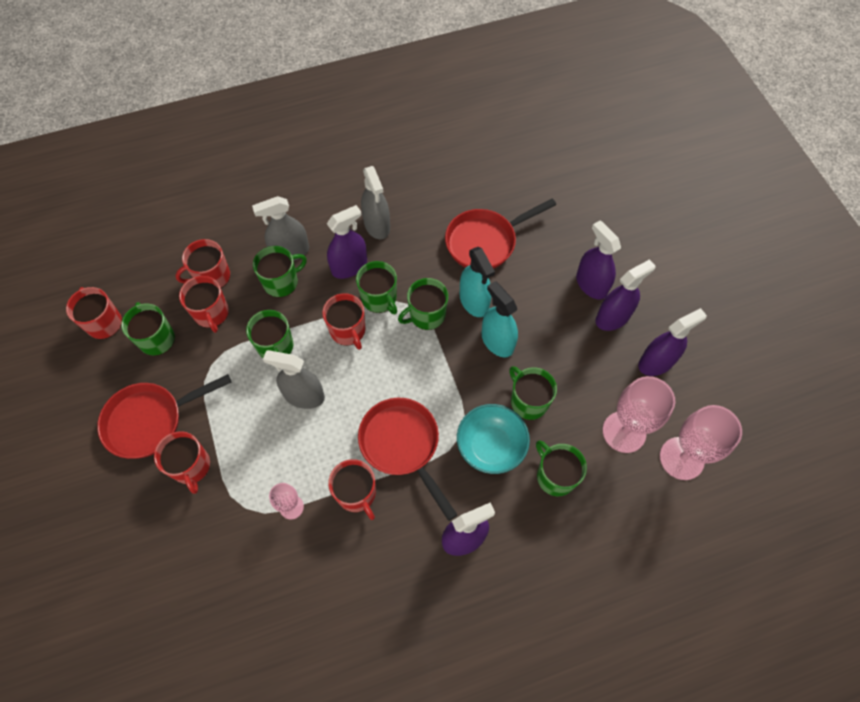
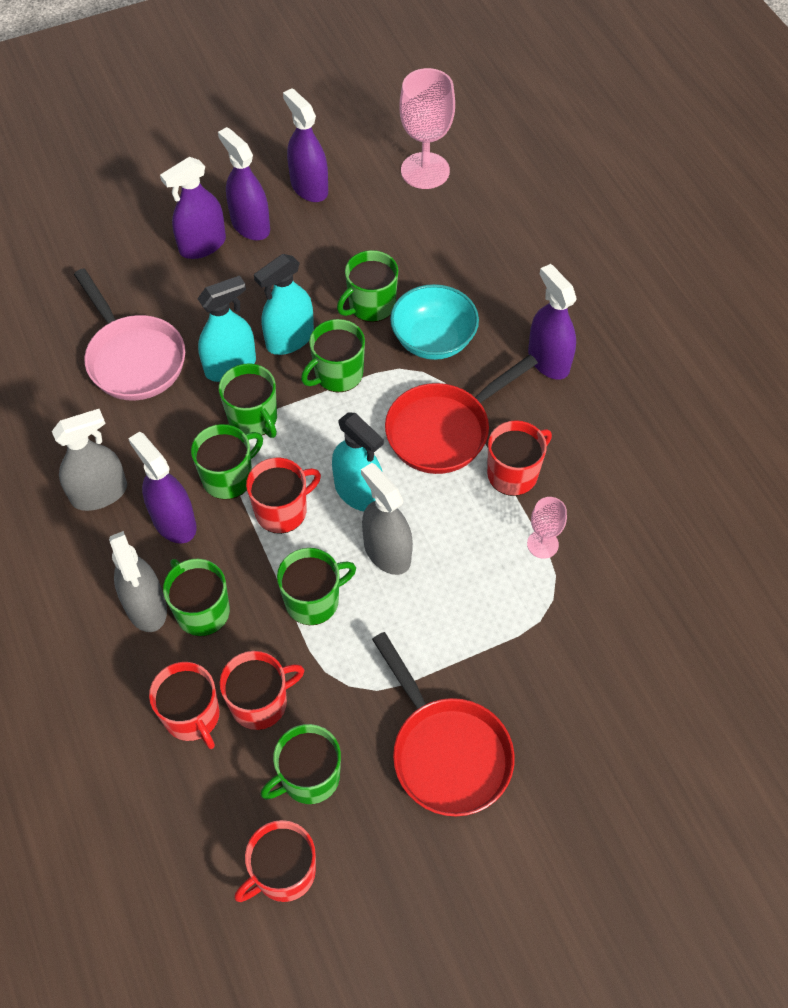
camera: 95 degrees left, 5 degrees down
red mug [154,431,210,494] -> none
grey spray bottle [263,350,325,409] -> grey spray bottle turned 135 degrees clockwise [361,463,413,575]
red pan [445,198,556,269] -> pink pan [74,268,185,400]
green mug [536,440,587,496] -> green mug moved to [301,319,365,392]
pink goblet [603,376,675,453] -> none
none -> turquoise spray bottle [332,413,384,511]

